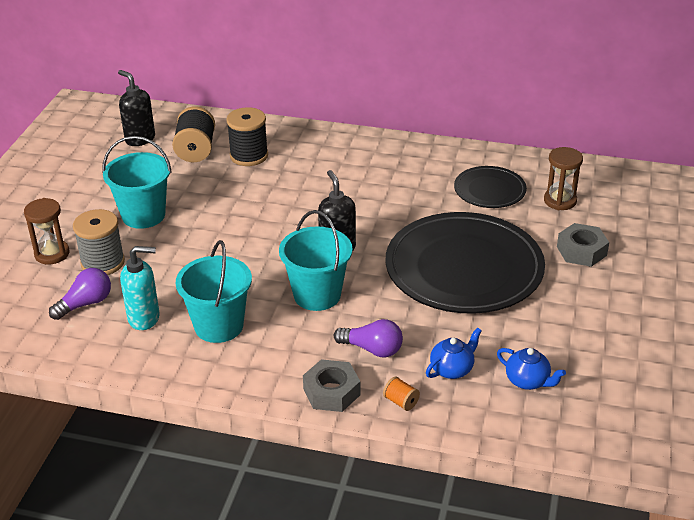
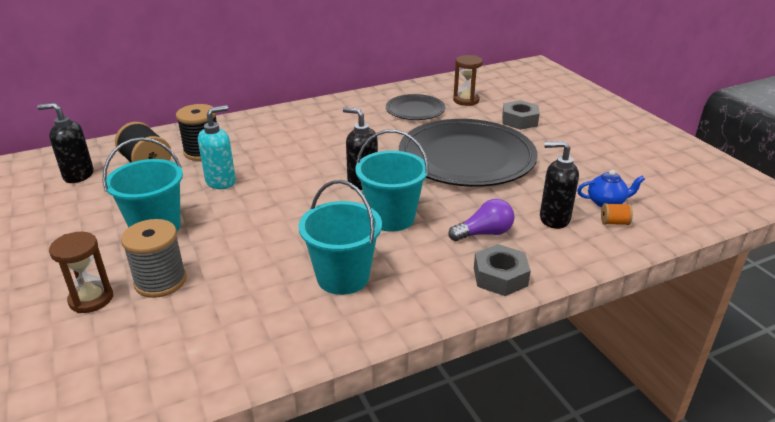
camera: 40 degrees left, 5 degrees down
purple light bulb [49,268,111,320] -> none
turquoise soap dispenser [120,246,160,330] -> turquoise soap dispenser moved to [198,105,236,189]
orange spool [383,376,420,411] -> orange spool moved to [601,203,633,225]
blue teapot [426,327,482,379] -> black soap dispenser [540,141,579,229]

